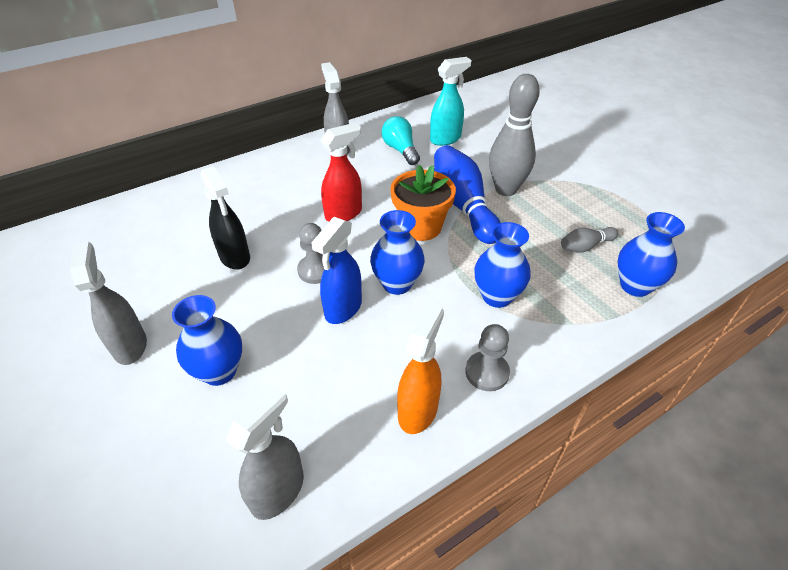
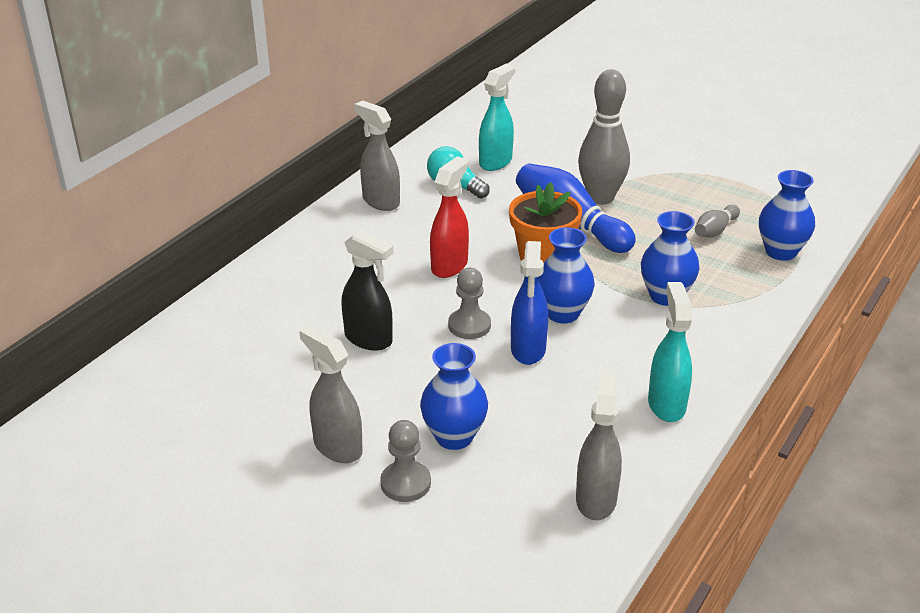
camera: 25 degrees left, 10 degrees down
orange spray bottle [397,303,444,434] -> turquoise spray bottle [648,282,692,422]
grey pawn [465,324,510,391] -> grey pawn moved to [380,420,431,502]

